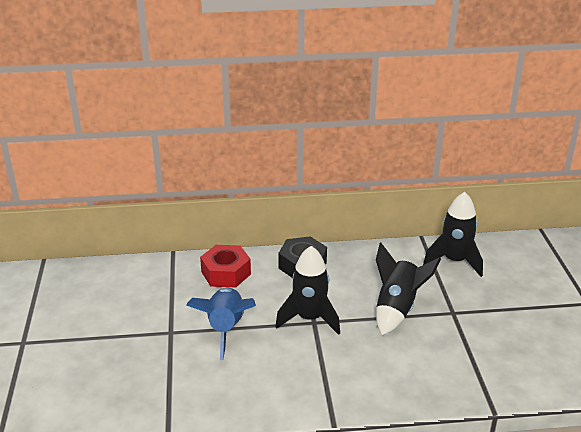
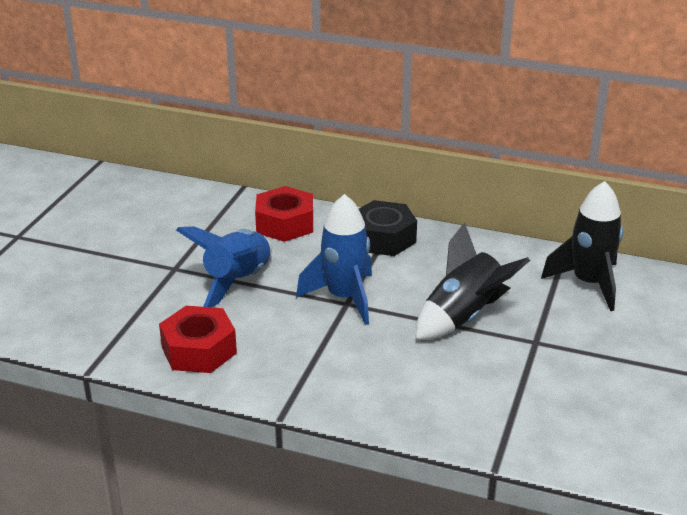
camera: 25 degrees right, 0 degrees up
black rocket [275,246,340,335] -> blue rocket [296,194,372,325]
none -> red nut [159,306,237,373]

